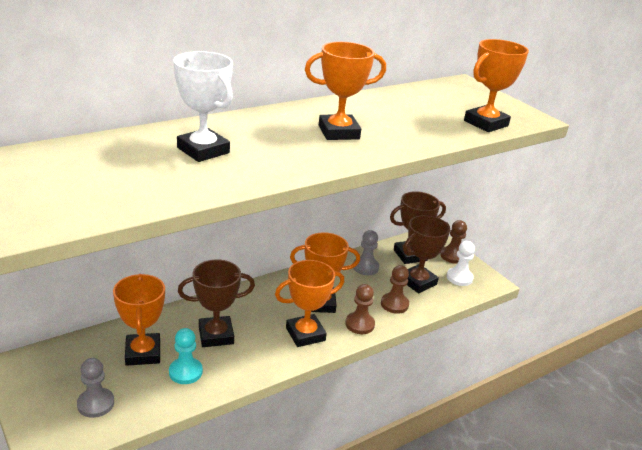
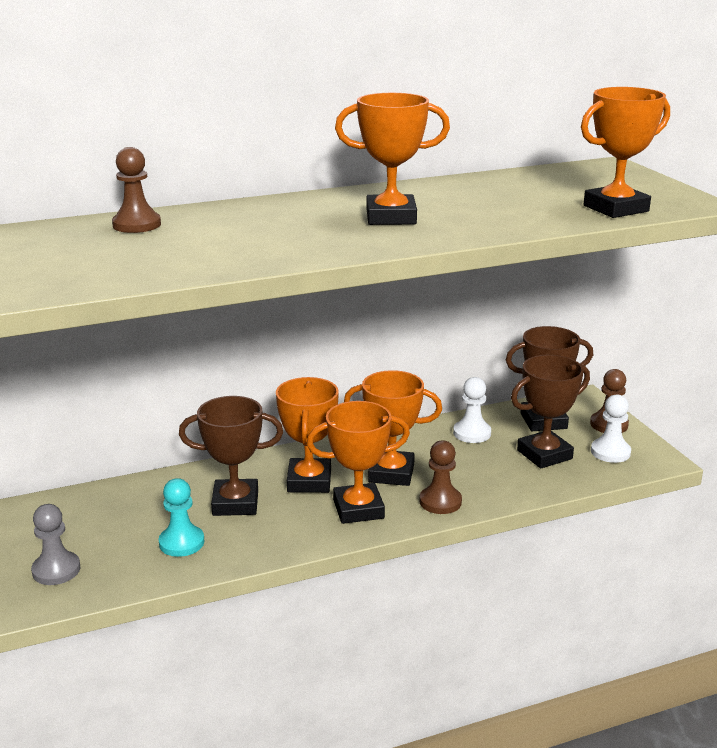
camera: 15 degrees right, 5 degrees down
orange trophy [113,274,165,366] -> orange trophy moved to [276,377,339,493]
white trophy [174,51,233,162] -> none
grey pawn [353,230,379,275] -> white pawn [453,377,491,443]
brown pawn [381,265,409,314] -> brown pawn moved to [112,147,161,233]

